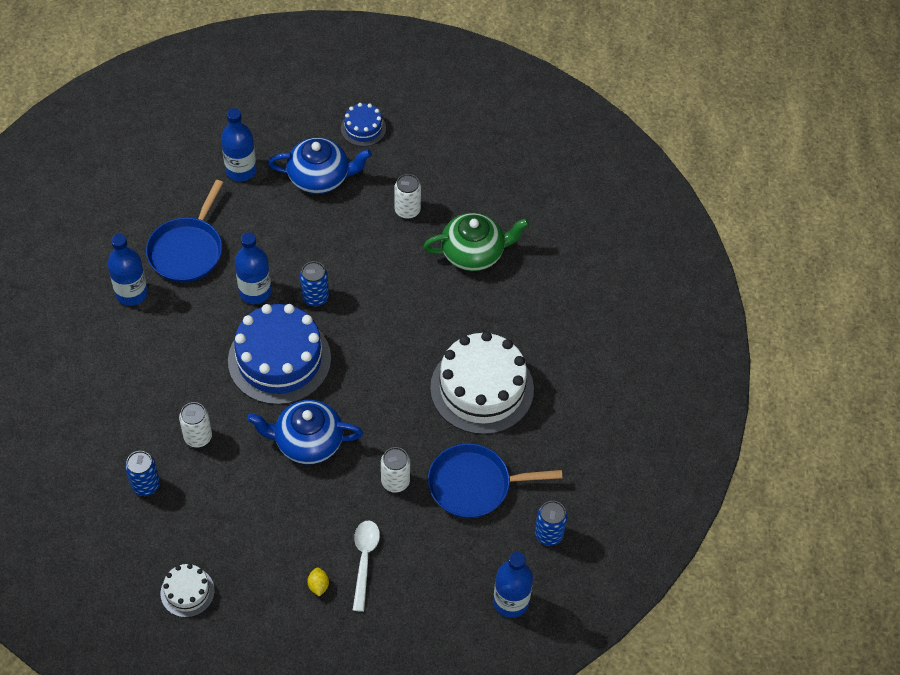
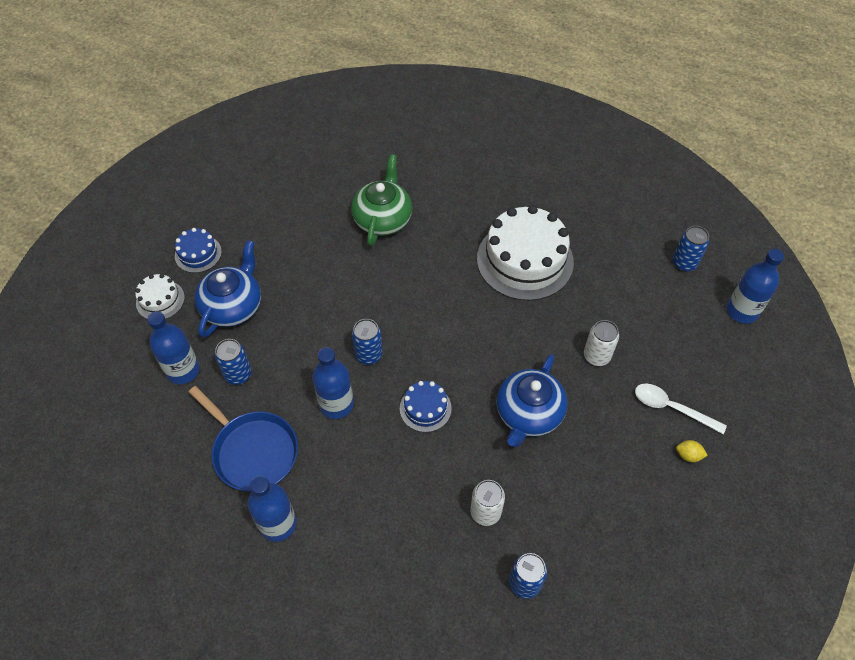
camera: 65 degrees left, 0 degrees up
white cake [160,564,215,617] -> white cake moved to [135,274,185,319]
blue cake [228,304,331,405] -> blue cake [400,381,452,432], size x0.48
white can [394,174,421,219] -> none
blue pan [428,443,562,518] -> none
none -> blue can [215,339,252,385]

